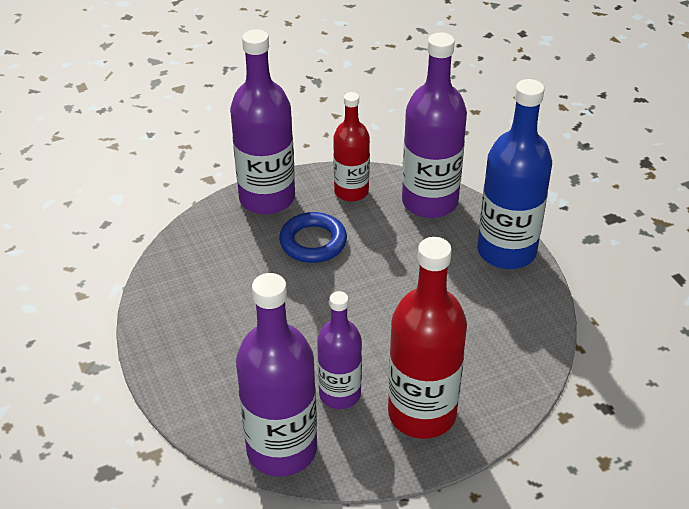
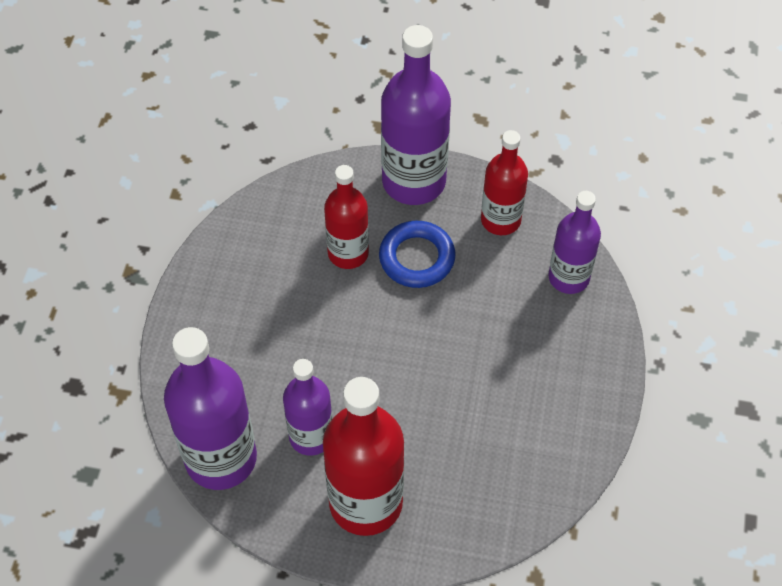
camera: 35 degrees right, 15 degrees up
purple bottle [402,32,467,218] -> purple bottle [548,191,601,294], size x0.62
blue bottle [477,79,552,269] -> none
none -> red bottle [324,165,369,269]

